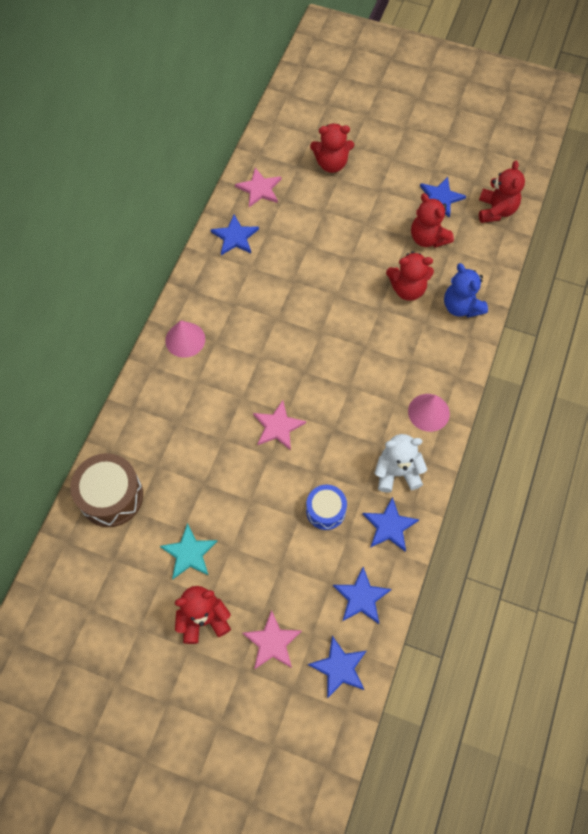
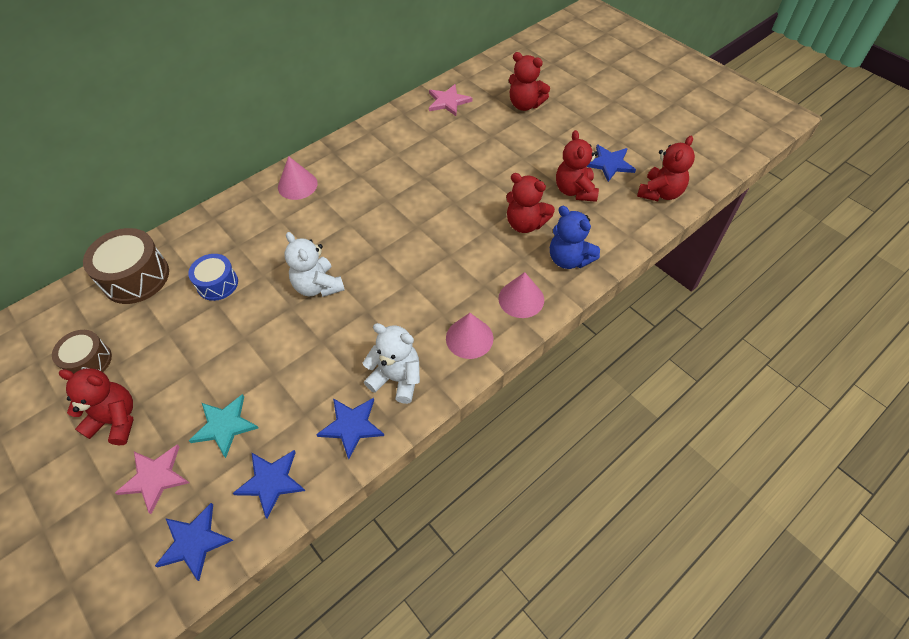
camera: 30 degrees right, 10 degrees down
turquoise star [160,523,218,579] -> turquoise star moved to [189,394,258,458]
blue star [211,215,259,255] -> none
pink star [253,400,306,450] -> white teddy bear [285,232,345,297]
blue drum [306,485,347,530] -> blue drum moved to [188,254,238,301]
blue teddy bear [444,263,488,318] -> blue teddy bear turned 45 degrees counterclockwise [550,206,600,269]
none -> brown drum [52,330,112,373]
none -> pink cone [498,272,544,318]

